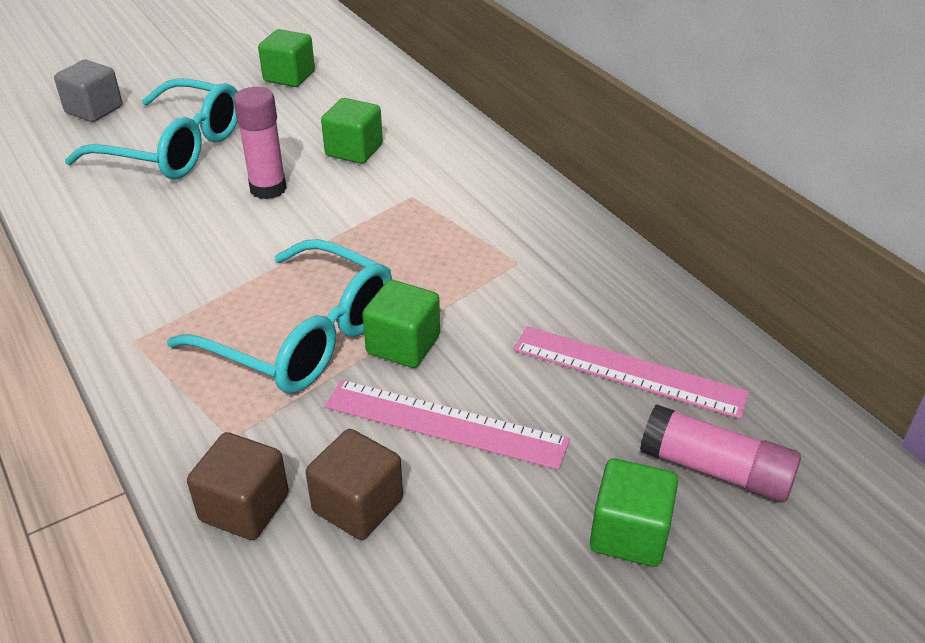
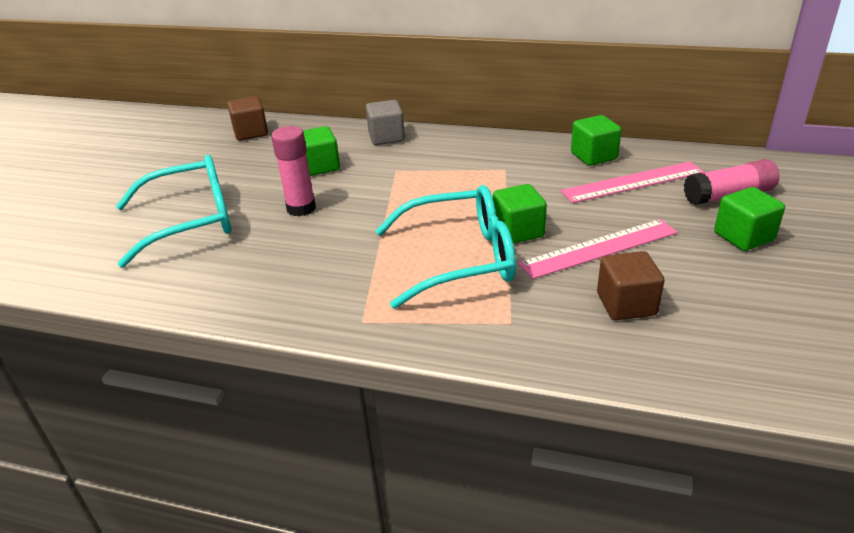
camera: 40 degrees left, 5 degrees down
grey cube [54,60,122,122] -> grey cube moved to [366,100,405,145]
brown cube [187,432,289,540] -> brown cube moved to [227,96,268,141]
green cube [258,29,315,87] -> green cube moved to [571,115,622,166]

